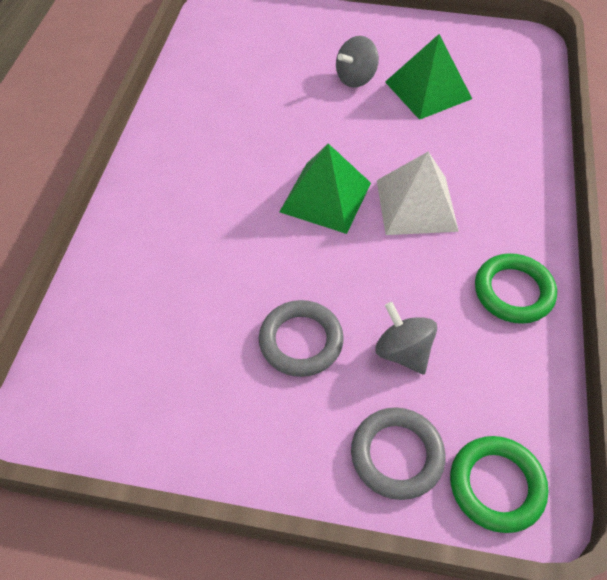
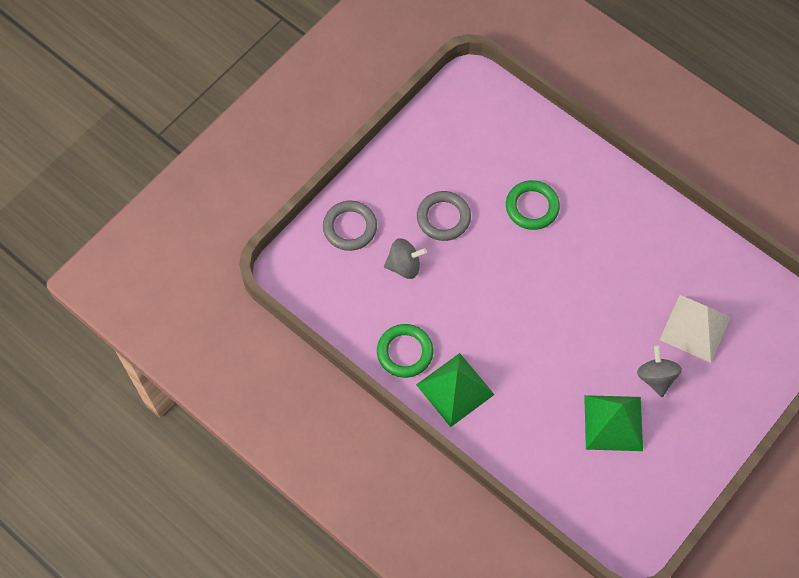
camera: 120 degrees right, 10 degrees up
green pyramid [279,143,371,234] -> green pyramid moved to [416,353,495,427]
white pyramid [377,152,459,235] -> white pyramid moved to [660,295,731,363]
green ring [450,436,549,533] -> green ring moved to [506,180,560,230]

